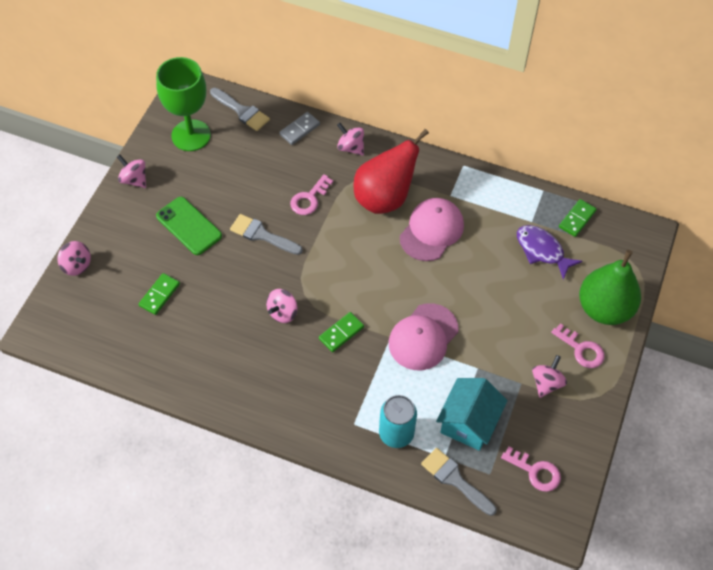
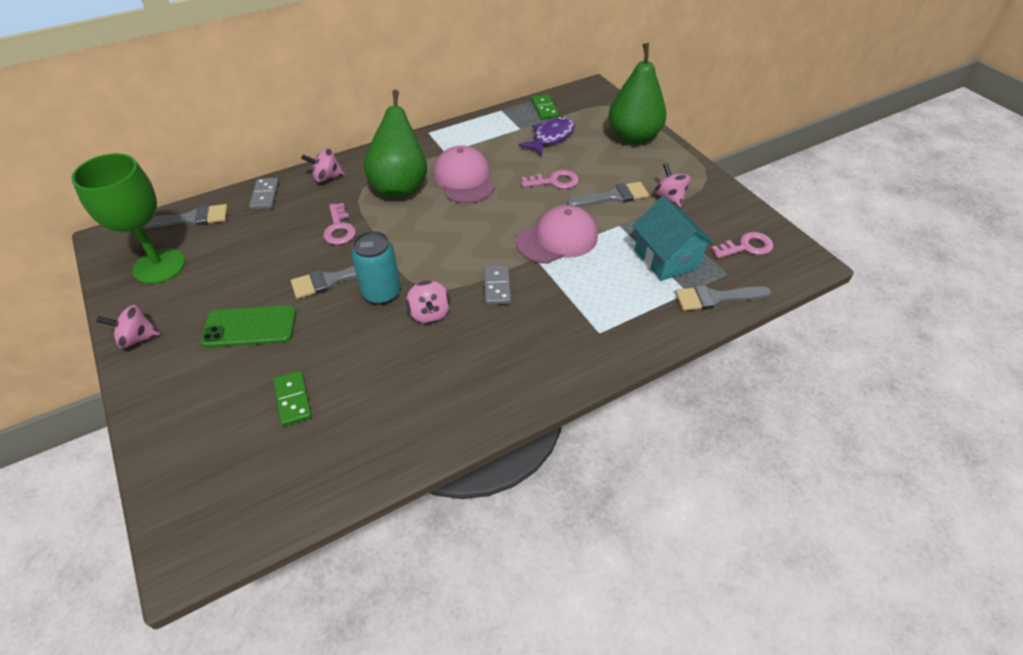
camera: 50 degrees left, 10 degrees down
pink spinning top [57,241,91,276] -> none
green domino [319,312,364,352] -> grey domino [484,265,511,305]
red pear [353,129,429,214] -> green pear [364,90,427,197]
turquoise can [379,395,417,448] -> turquoise can moved to [351,231,401,305]
pink cap [389,303,458,370] -> pink cap turned 105 degrees counterclockwise [516,205,598,264]
purple fish [517,225,582,280] -> purple fish turned 135 degrees clockwise [519,116,575,156]
pink key [551,323,605,368] -> pink key moved to [521,170,579,189]
none -> grey brush [567,182,649,207]

